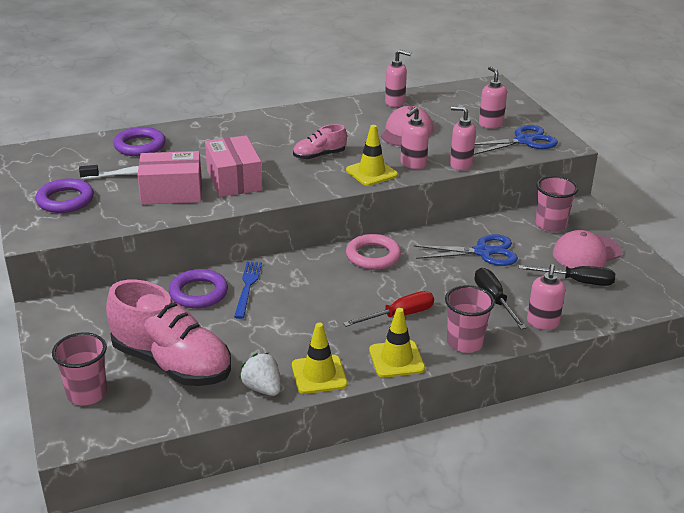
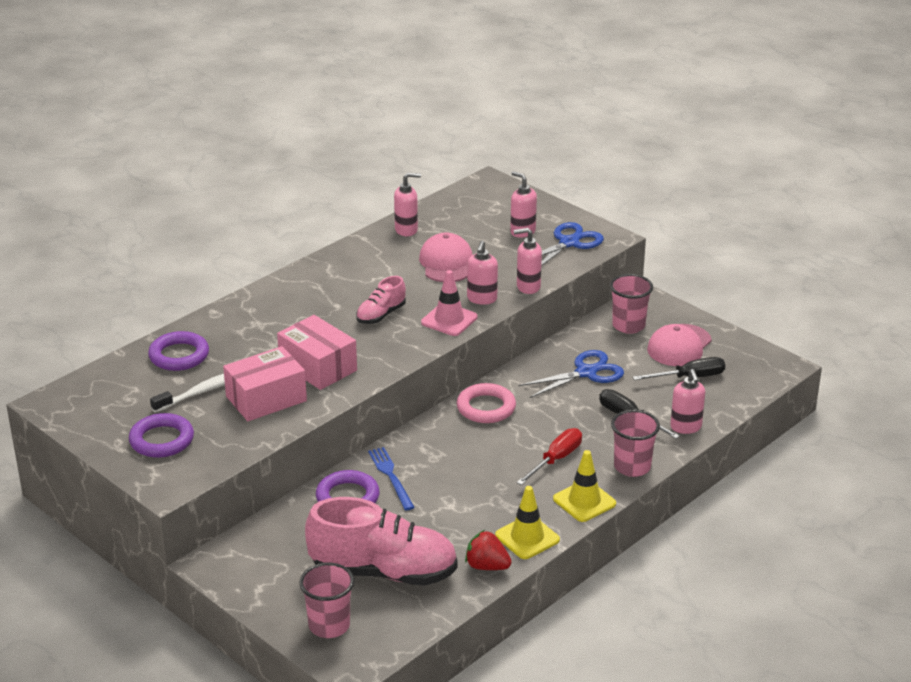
camera: 25 degrees left, 0 degrees up
white strawberry [239,353,280,396] -> red strawberry [465,530,512,570]
yellow traffic cone [346,125,398,186] -> pink traffic cone [421,270,478,336]

